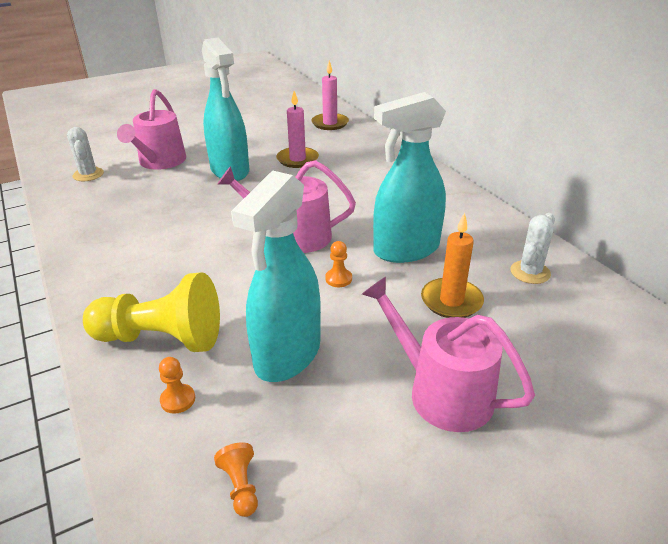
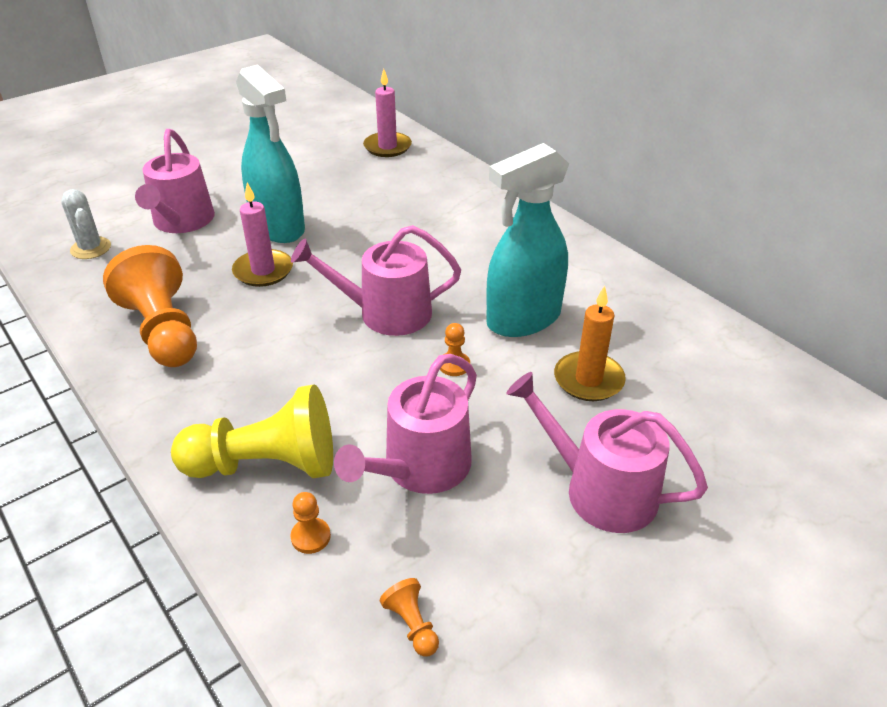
camera: 10 degrees left, 5 degrees up
turquoise spray bottle [231,170,321,382] -> pink watering can [334,354,477,494]
pink candle [276,91,319,168] -> pink candle moved to [232,183,293,287]
white cactus [510,213,555,284] -> none
none -> orange pawn [103,245,197,367]

